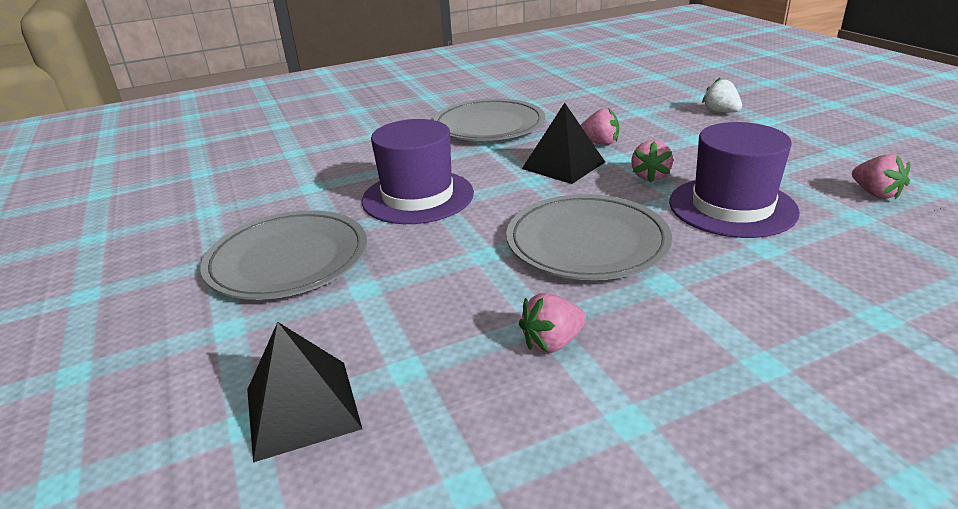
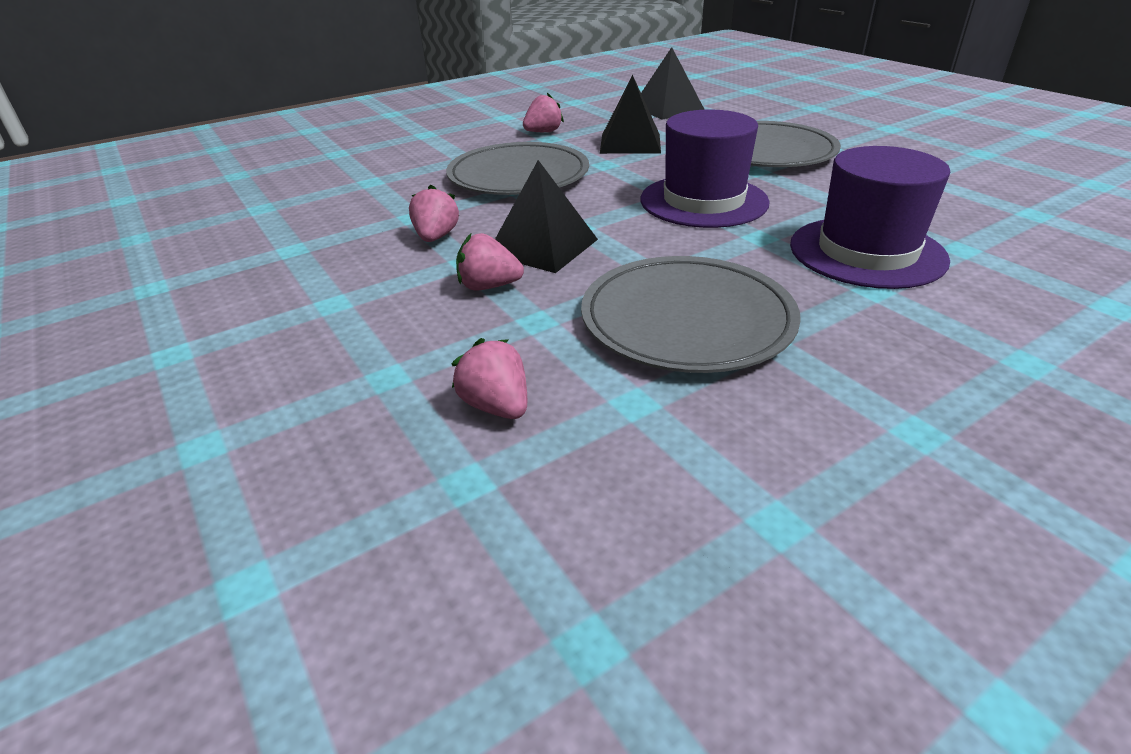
camera: 170 degrees right, 5 degrees up
purple hat [669,122,800,238] -> purple hat moved to [790,146,950,289]
white strawberry [702,77,742,113] -> none
pink strawberry [852,154,910,200] -> pink strawberry moved to [452,338,527,419]
none -> black pyramid [600,75,661,154]

